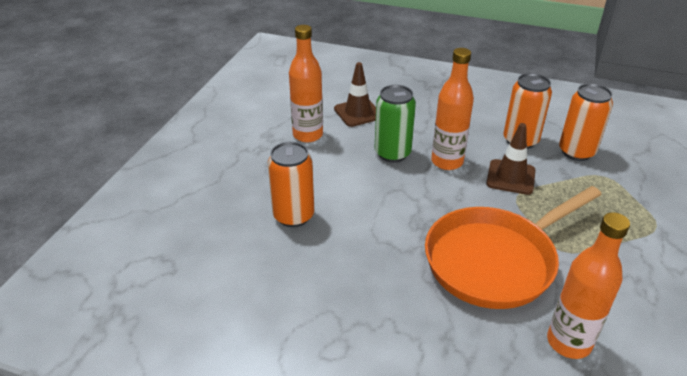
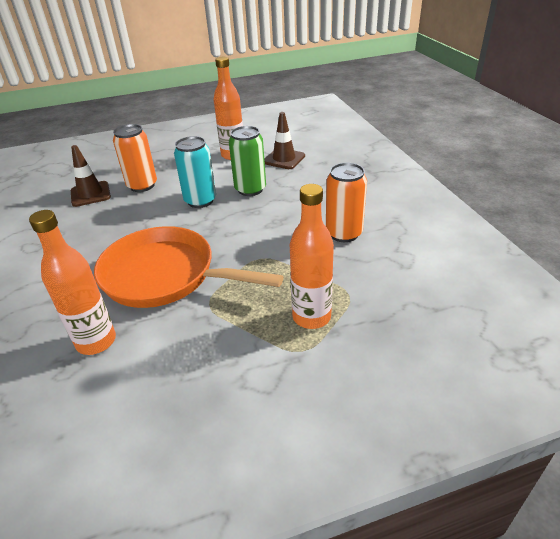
camera: 55 degrees right, 0 degrees up
orange bottle [431,48,474,170] -> orange bottle moved to [290,184,334,329]
brown traffic cone [486,123,535,195] -> brown traffic cone moved to [71,145,111,207]
orange can [559,83,613,161] -> none
none -> turquoise can [174,136,216,208]

